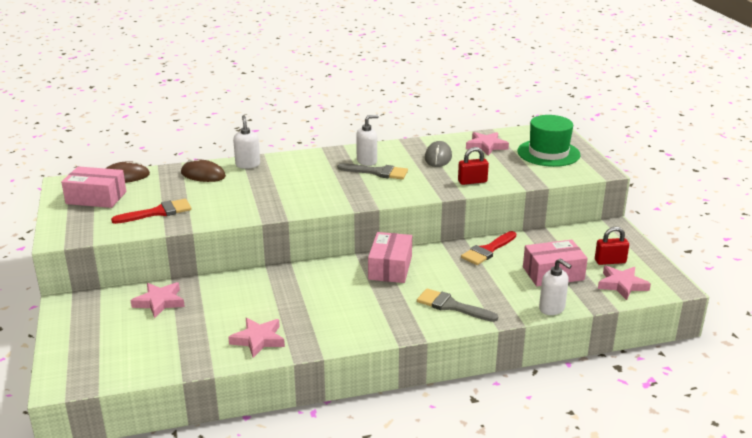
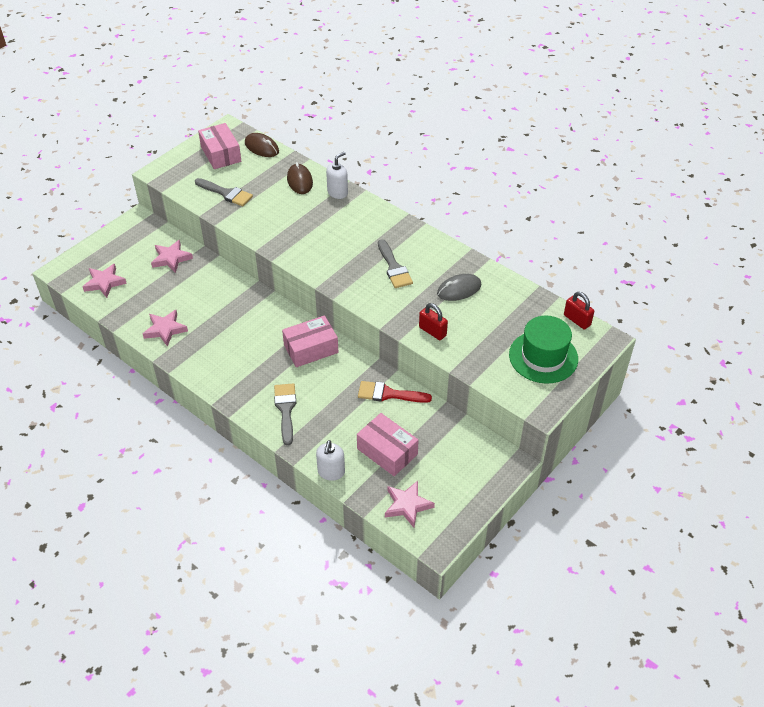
camera: 55 degrees right, 20 degrees up
red brush [111,199,192,224] -> grey brush [195,178,253,206]
white soap dispenser [356,115,379,166] -> none
pink star [466,132,509,156] -> pink star moved to [83,264,127,298]
red padlock [595,226,629,265] -> red padlock moved to [564,292,594,329]

